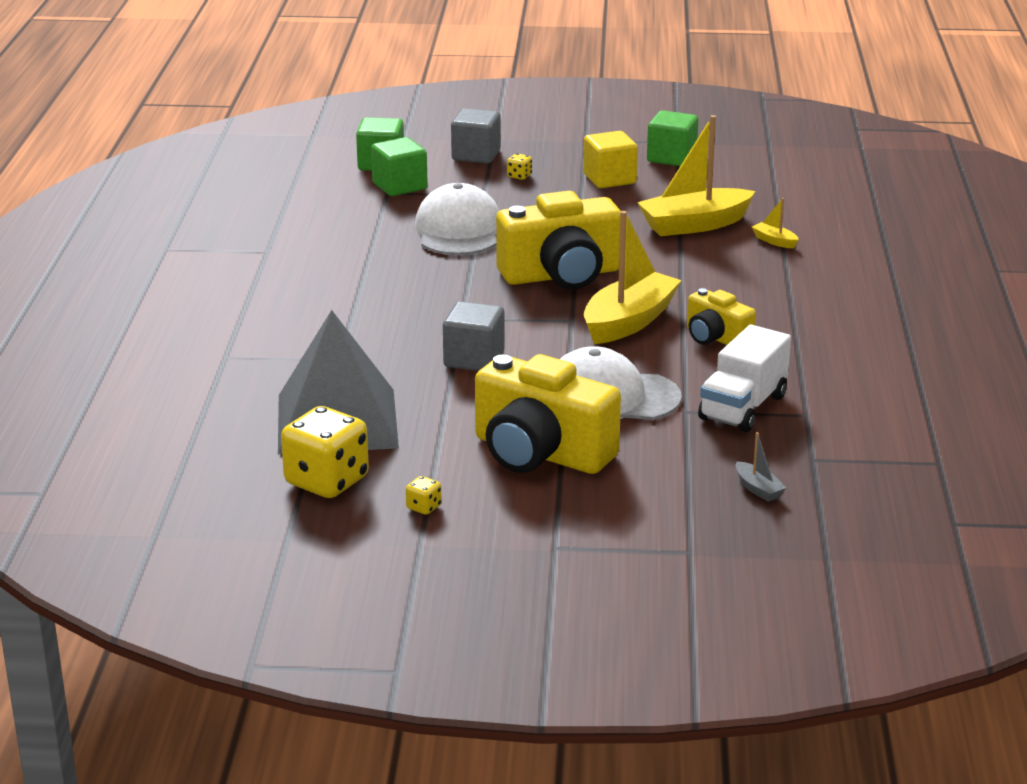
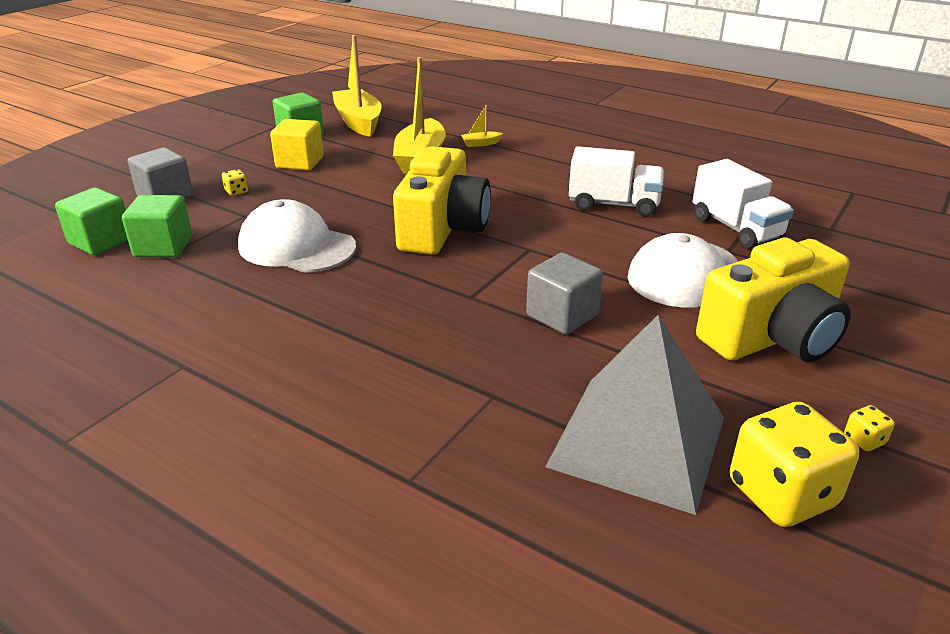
camera: 60 degrees left, 5 degrees up
yellow boat [584,211,682,344] -> yellow boat moved to [332,35,382,137]
yellow camera [687,288,756,345] -> white truck [569,146,664,217]
grey boat [736,432,786,502] -> none

